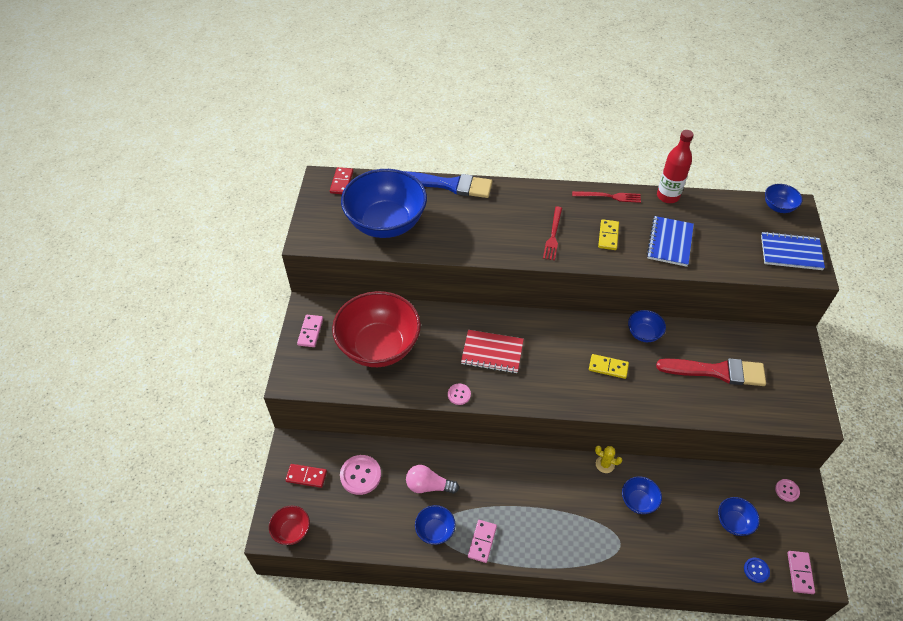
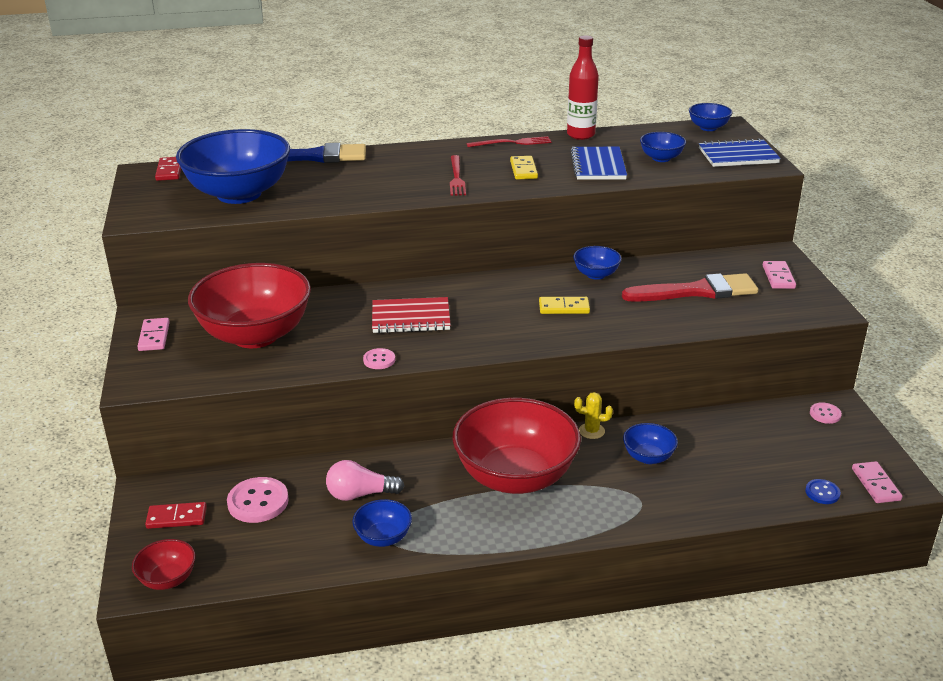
camera: 15 degrees left, 20 degrees down
pink domino [468,520,497,563] -> pink domino moved to [763,261,796,289]
blue bowl [718,497,760,536] -> blue bowl moved to [640,132,686,162]
none -> red bowl [452,398,581,494]

